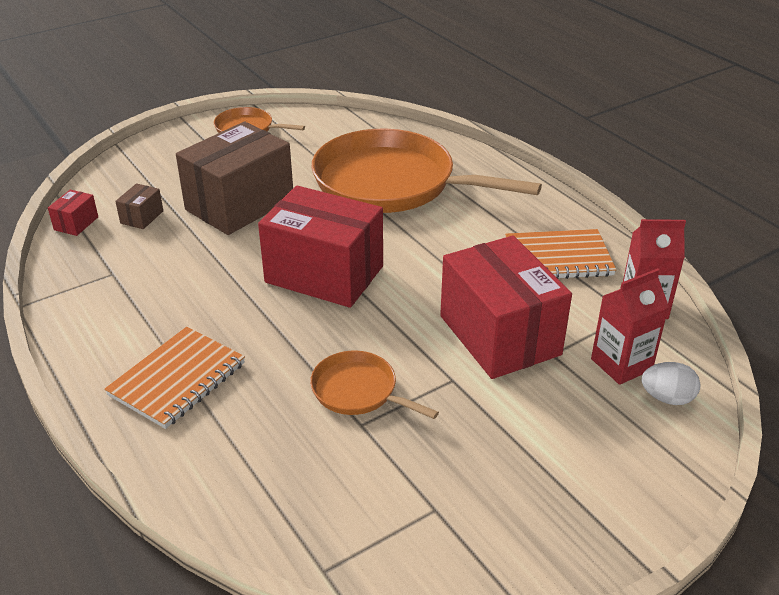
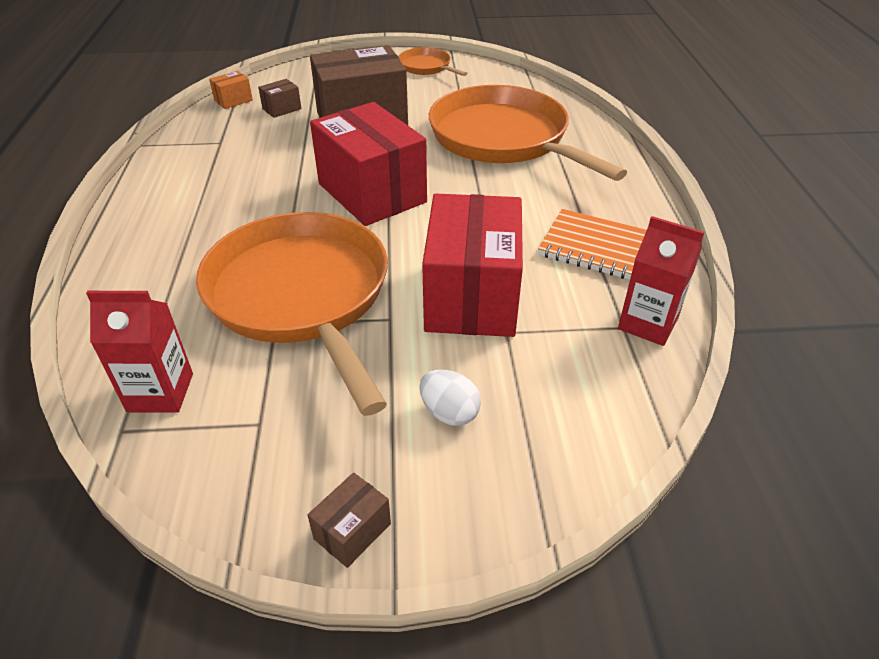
camera: 30 degrees right, 5 degrees up
red box [48,190,98,236] -> orange box [209,71,253,109]
orange notebook [104,327,245,429] -> none
orange pan [310,351,439,419] -> orange pan [196,212,388,416], size x2.20
red carton [591,268,669,385] -> red carton moved to [86,291,193,413]
white egg [642,362,700,405] -> white egg moved to [419,370,481,426]
none -> brown box [308,472,391,568]

